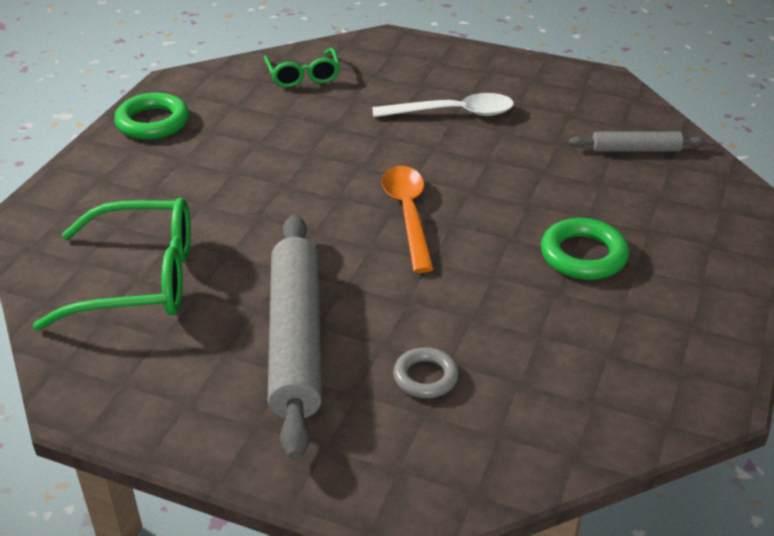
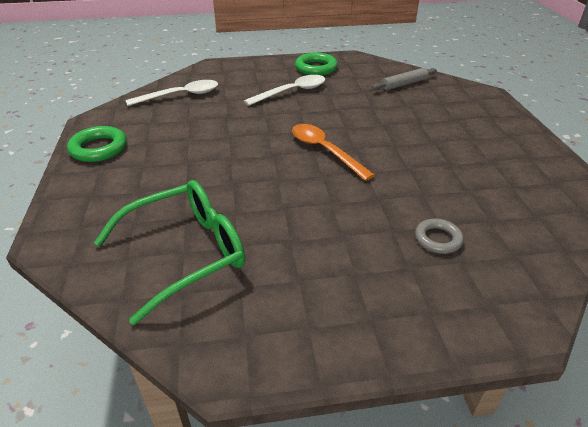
camera: 30 degrees left, 0 degrees up
green glasses [264,48,340,87] -> white spoon [126,80,218,106]
grey rolling pin [268,215,322,460] -> none
green ring [541,218,629,280] -> green ring moved to [295,53,338,76]

